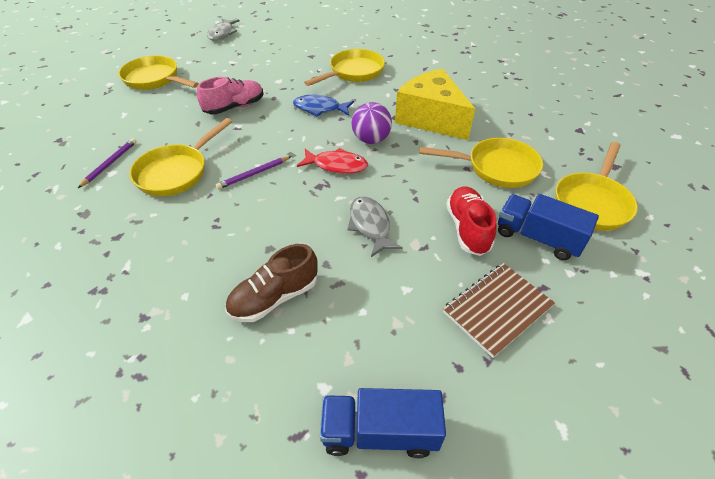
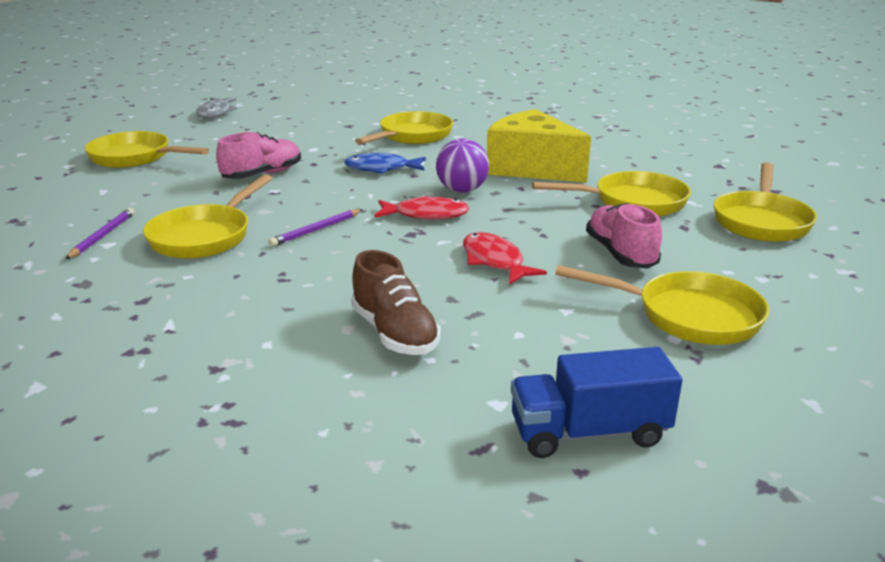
camera: 10 degrees left, 20 degrees down
brown shoe [226,244,318,322] -> brown shoe turned 75 degrees counterclockwise [351,250,441,355]
grey fish [347,196,403,257] -> red fish [463,232,547,285]
brown notebook [443,263,555,358] -> yellow pan [555,265,769,345]
red shoe [446,186,497,256] -> pink shoe [586,203,662,268]
blue truck [498,194,599,260] -> none

